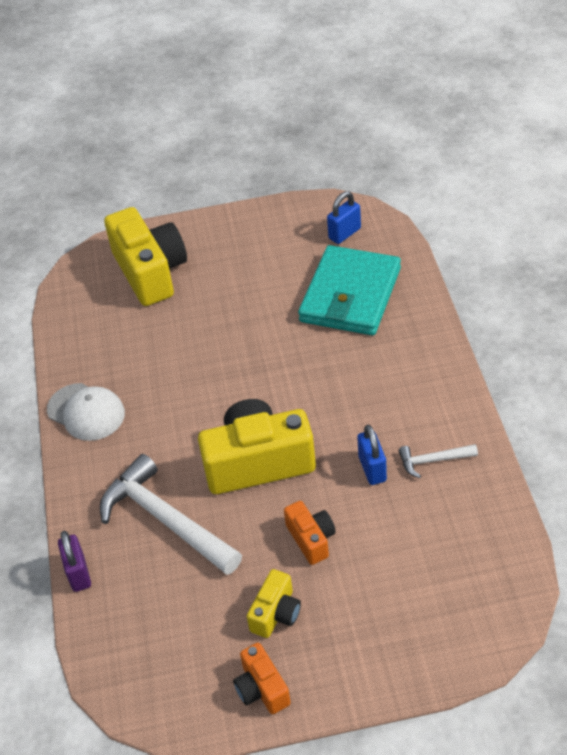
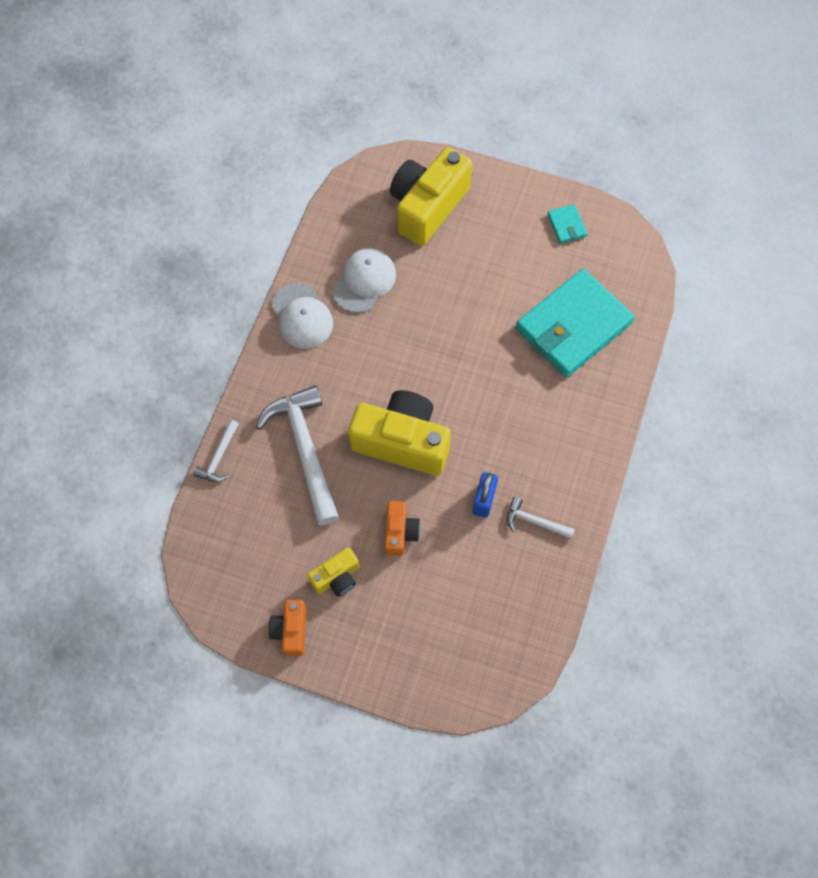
camera: 25 degrees right, 20 degrees up
purple padlock [58,531,91,592] -> white hammer [193,420,239,482]
yellow camera [104,207,187,306] -> yellow camera turned 150 degrees counterclockwise [390,147,472,246]
blue padlock [327,191,361,244] -> none
none -> white cap [332,248,396,313]
none -> turquoise wallet [547,204,588,244]

